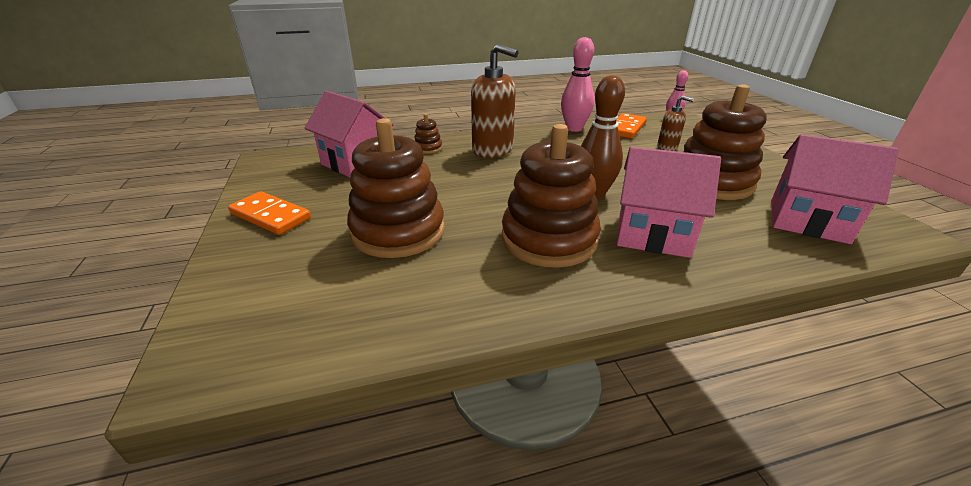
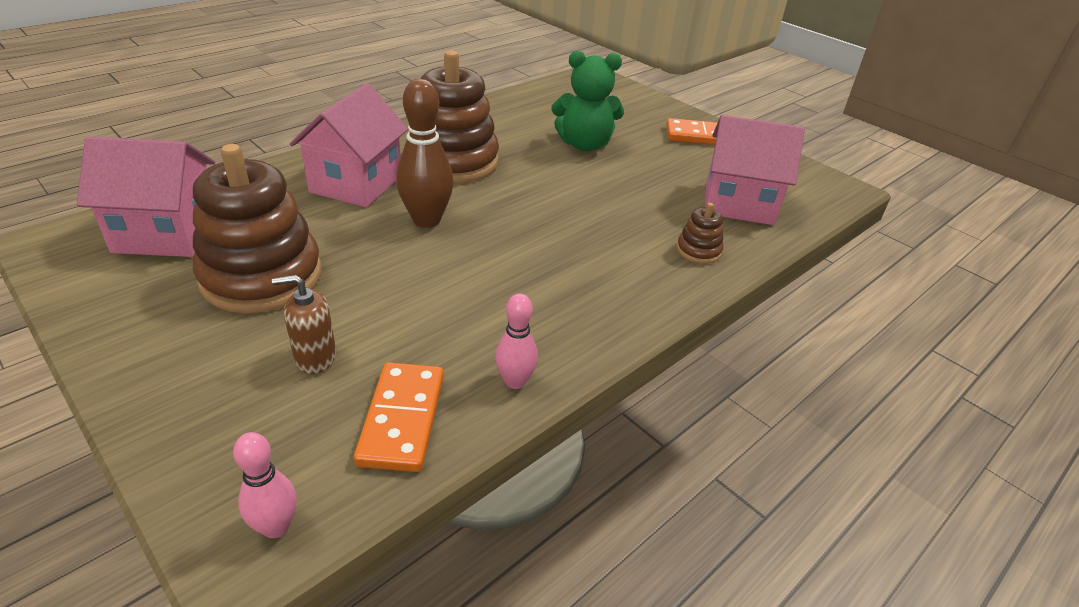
camera: 150 degrees right, 5 degrees up
brown stacking toy [347,118,445,258] -> green teddy bear [551,51,624,151]
brown soap dispenser [471,44,518,158] -> none
pink bowling pin [561,37,594,132] -> pink bowling pin [495,293,538,389], size x0.58
pink house [617,147,721,258] -> pink house turned 60 degrees counterclockwise [290,83,408,207]

